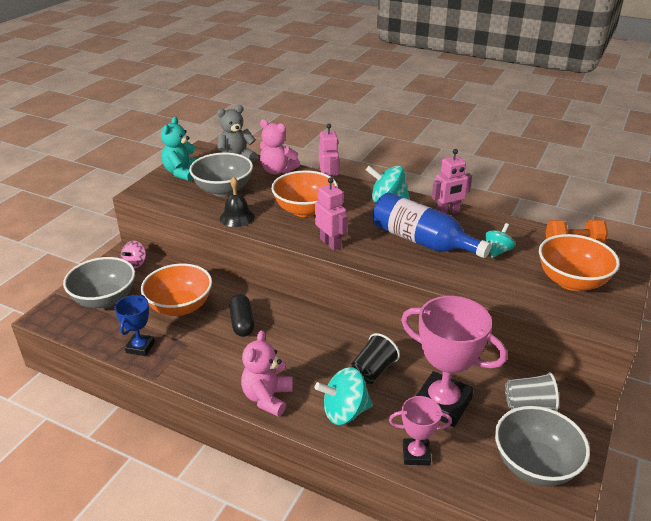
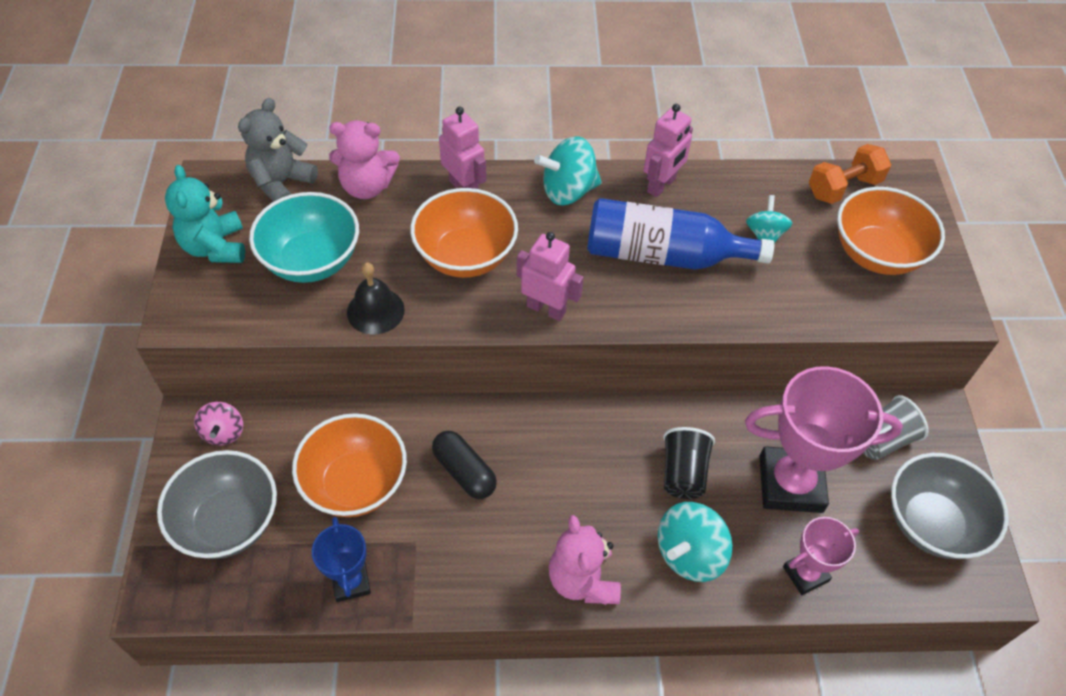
camera: 30 degrees left, 20 degrees up
grey bowl [189,153,253,197] -> turquoise bowl [249,192,359,283]

